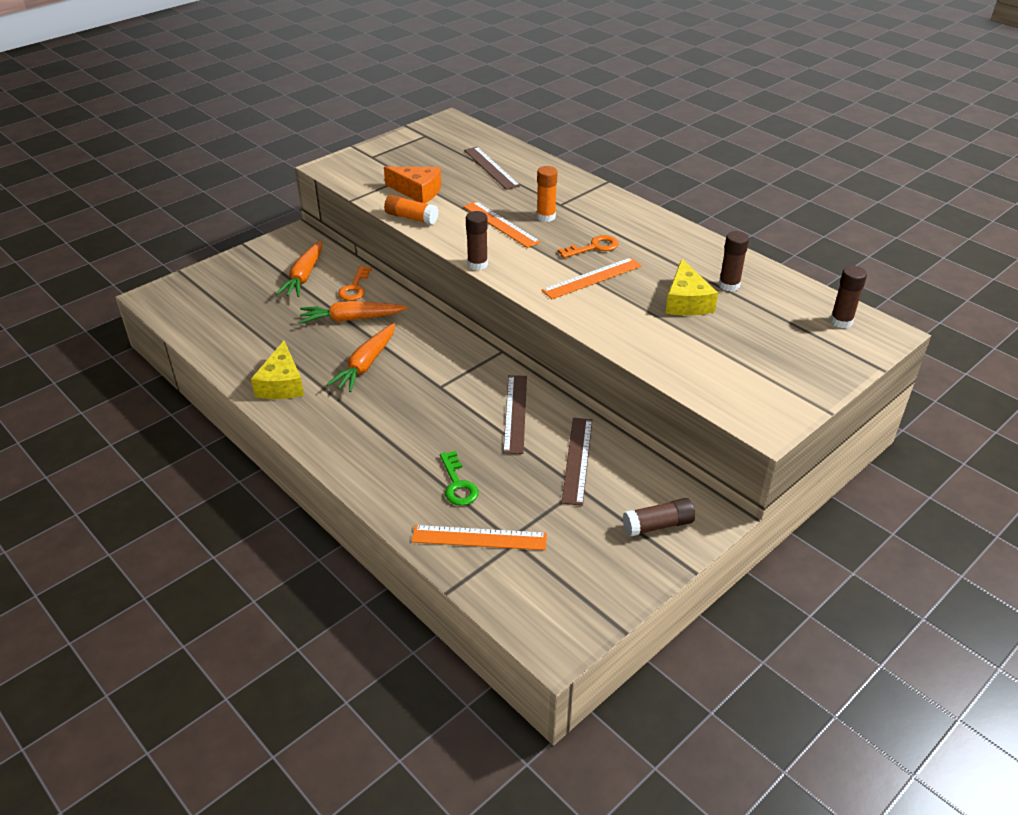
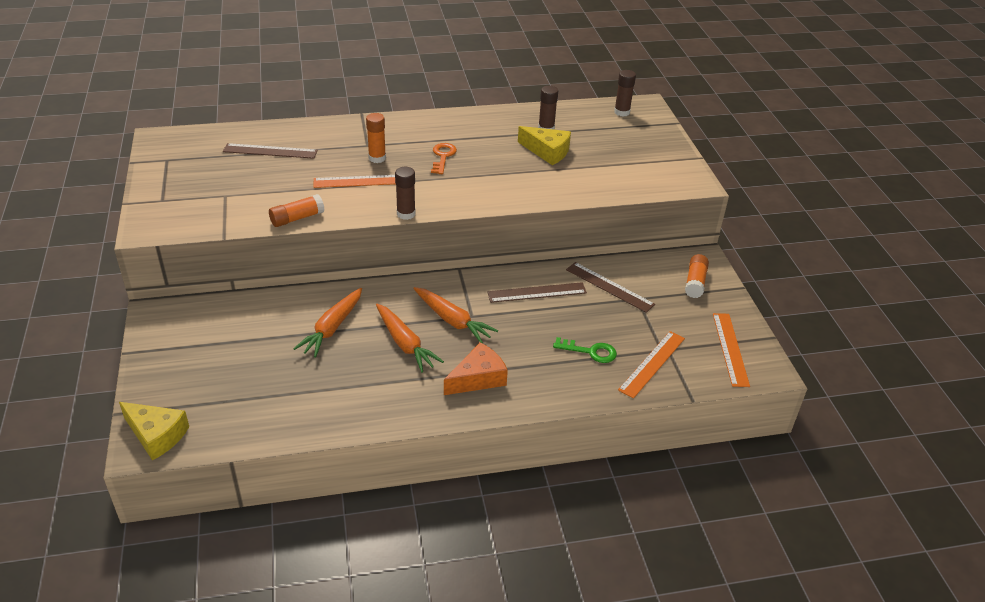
camera: 60 degrees left, 0 degrees up
yellow cheese [251,341,304,399] -> yellow cheese moved to [119,402,189,460]
orange carrot [276,240,322,297] -> orange carrot moved to [413,287,498,343]
orange key [338,266,372,301] -> none
orange cheese [384,167,441,203] -> orange cheese moved to [444,342,508,395]
brown ruler [503,375,527,454] -> brown ruler turned 45 degrees counterclockwise [487,282,587,303]
orange ruler [541,257,642,299] -> orange ruler moved to [713,313,750,387]
brown glue stick [623,498,695,537] -> orange glue stick [685,254,709,298]

